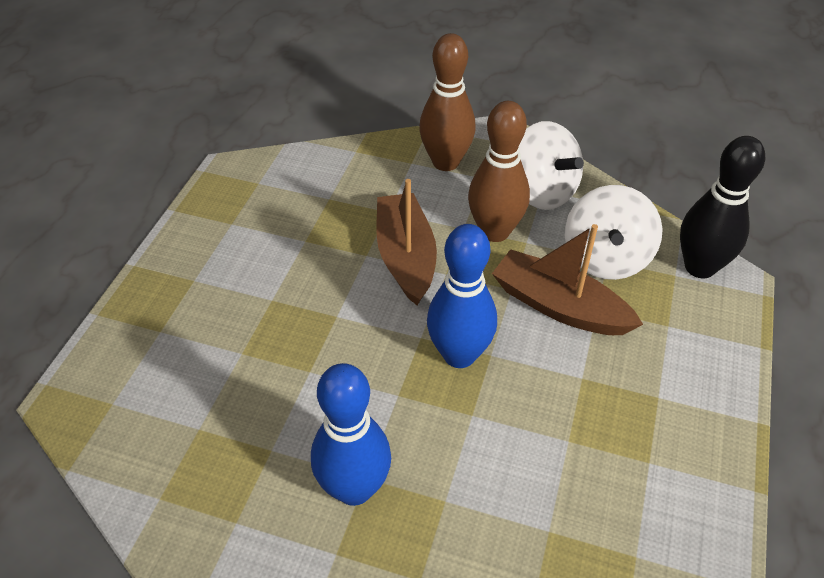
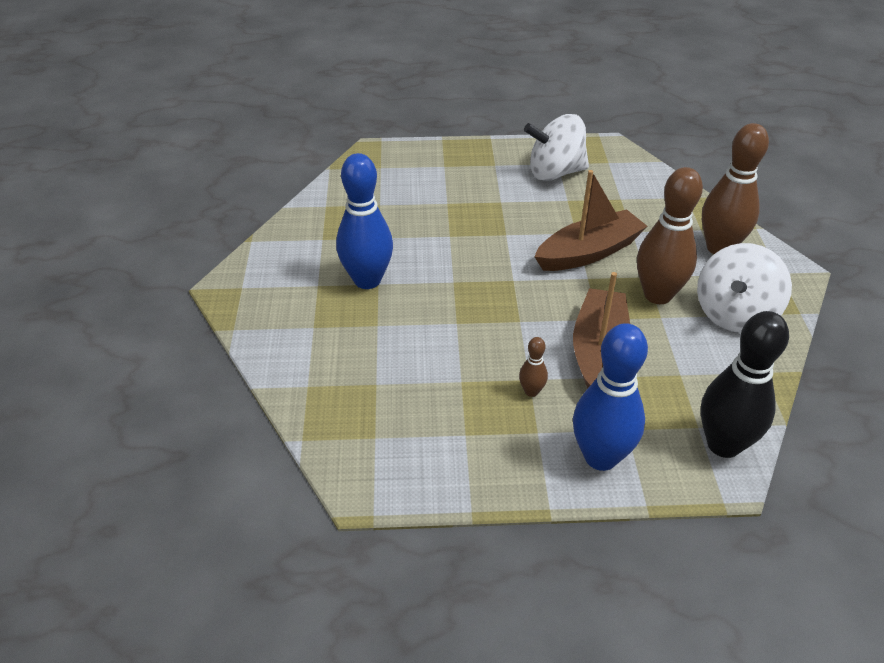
camera: 70 degrees right, 5 degrees down
blue bowling pin [427,224,497,368] -> blue bowling pin moved to [573,323,648,471]
white spinning top [565,185,663,280] -> white spinning top moved to [524,114,589,181]
none -> brown bowling pin [519,337,548,397]

